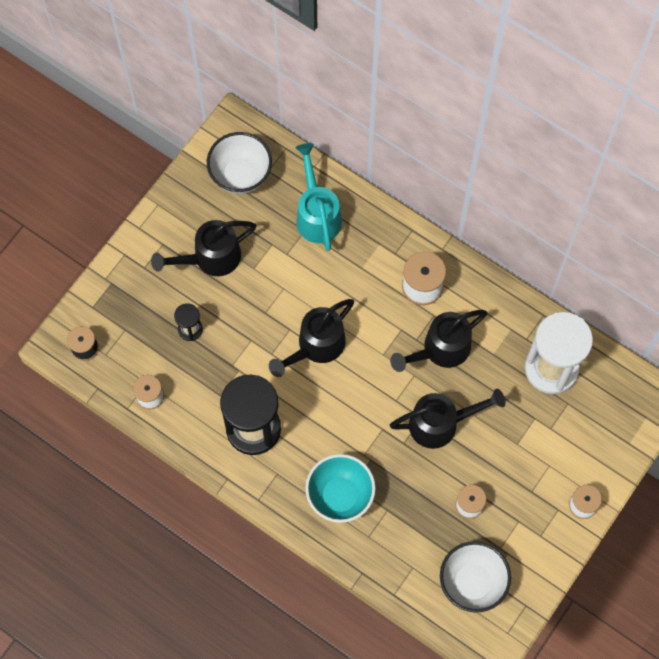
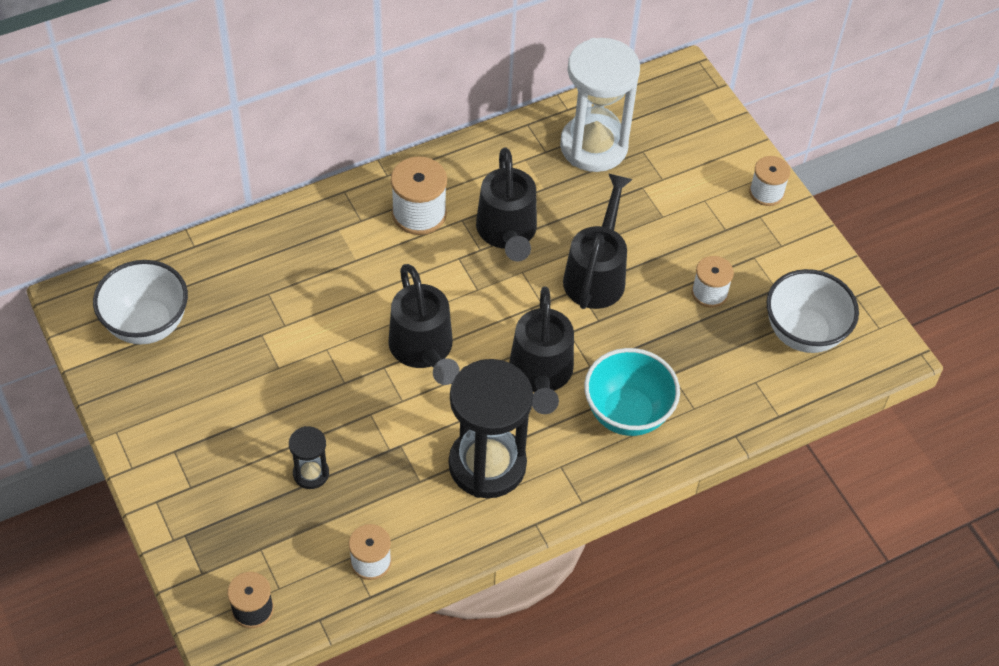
camera: 65 degrees left, 15 degrees down
black watering can [151,220,256,276] -> black watering can moved to [509,286,574,414]
turquoise watering can [295,143,342,251] -> none

